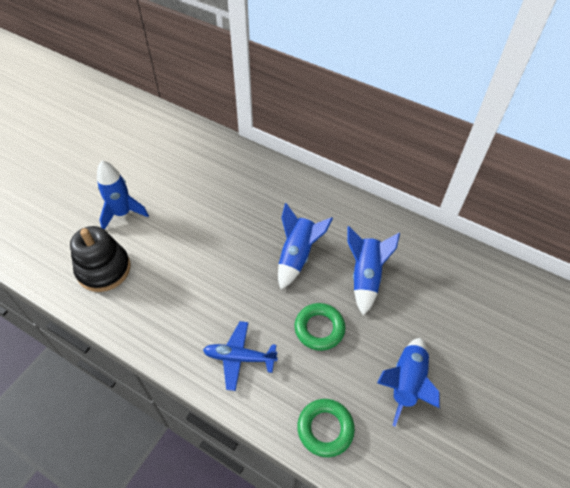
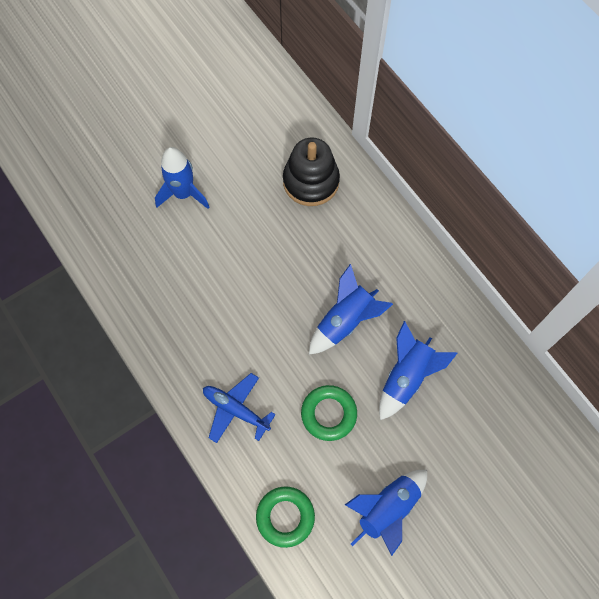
camera: 25 degrees right, 15 degrees up
black stacking toy [70,226,130,292] -> black stacking toy moved to [283,137,340,206]

